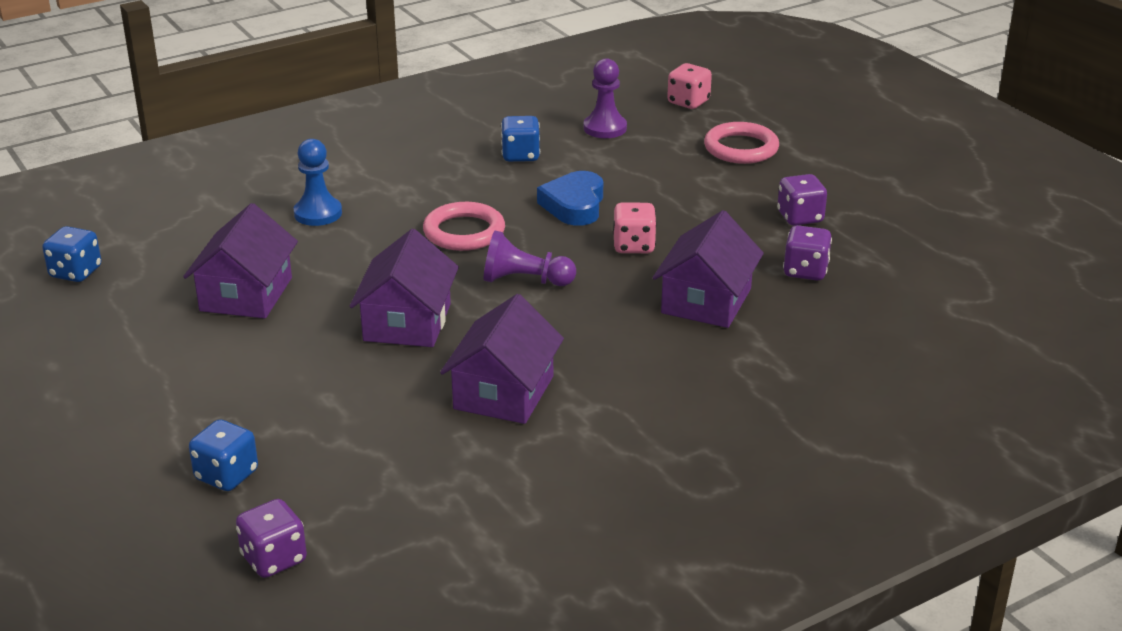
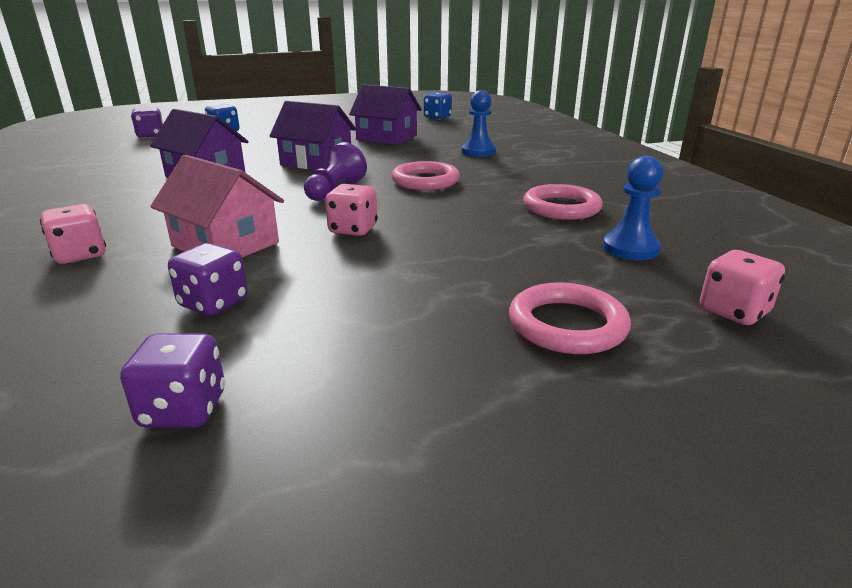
camera: 105 degrees right, 5 degrees down
blue dice [501,116,540,162] -> pink ring [523,184,603,220]
blue heart [537,171,603,226] -> none
purple pawn [584,58,627,138] -> blue pawn [603,156,663,260]
purple house [652,210,764,328] -> pink house [150,155,284,257]
purple dice [777,174,827,226] -> purple dice moved to [120,333,225,428]
none -> pink dice [40,204,106,264]

